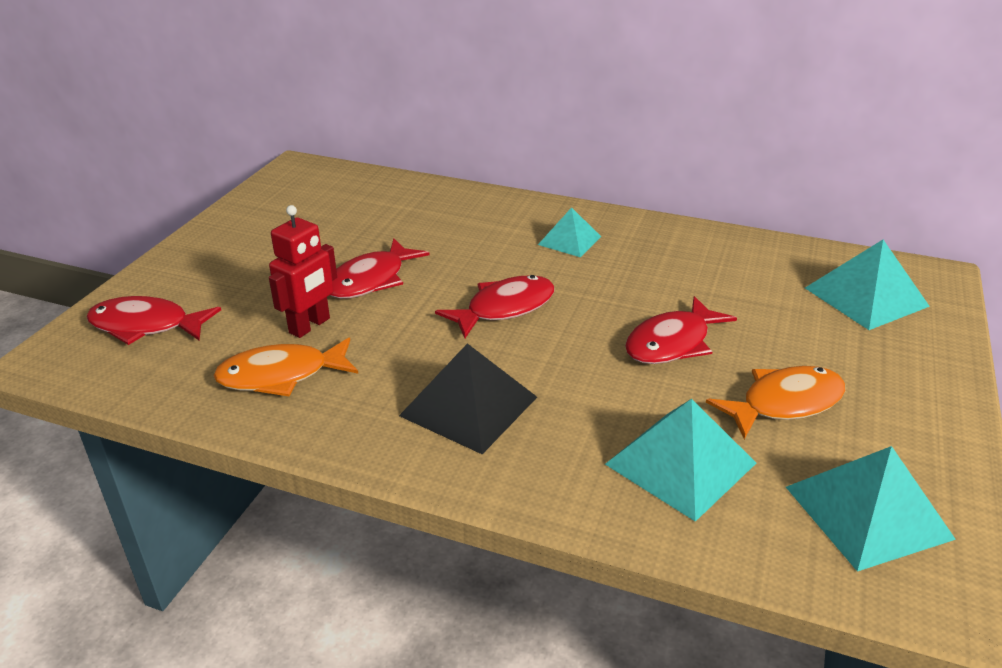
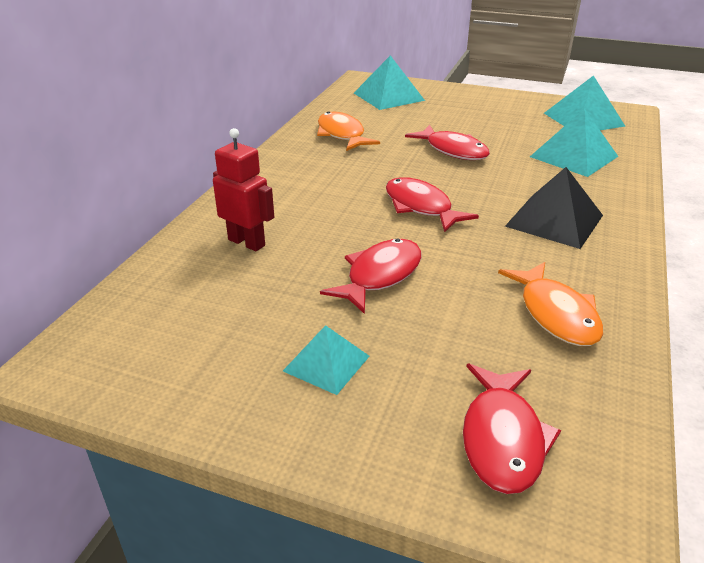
camera: 90 degrees left, 0 degrees up
red robot [269,205,337,338] -> red robot moved to [213,128,274,251]
red fish [331,238,430,299] -> red fish turned 90 degrees counterclockwise [320,238,421,314]
turquoise pyramid [538,207,601,257] -> turquoise pyramid moved to [283,325,369,395]
orange fish [706,366,846,439] -> orange fish moved to [317,111,380,151]

